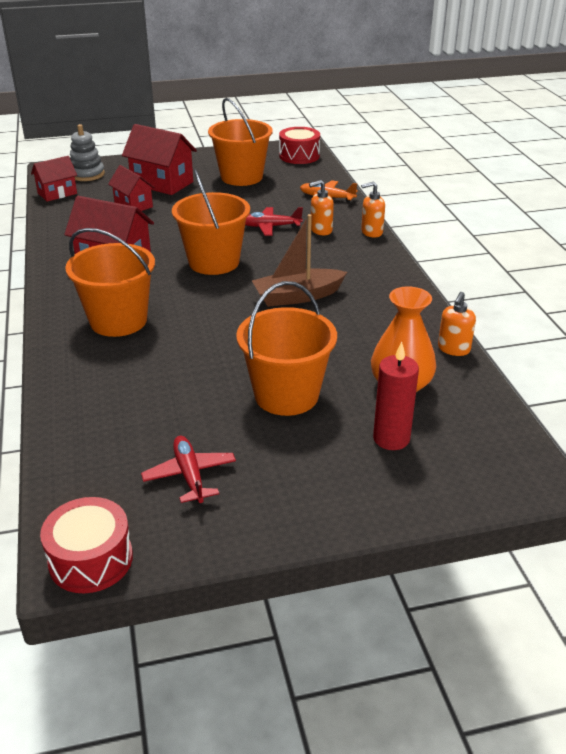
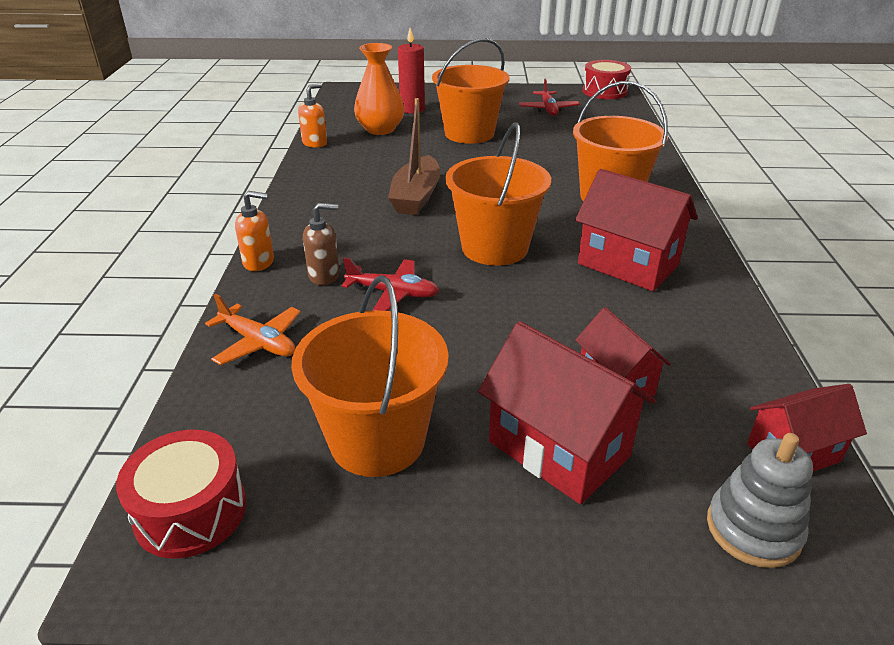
camera: 165 degrees left, 0 degrees up
brown boat [252,214,347,307] -> brown boat turned 105 degrees clockwise [388,98,441,215]
orange soap dispenser [309,180,334,235] -> brown soap dispenser [303,203,340,285]

